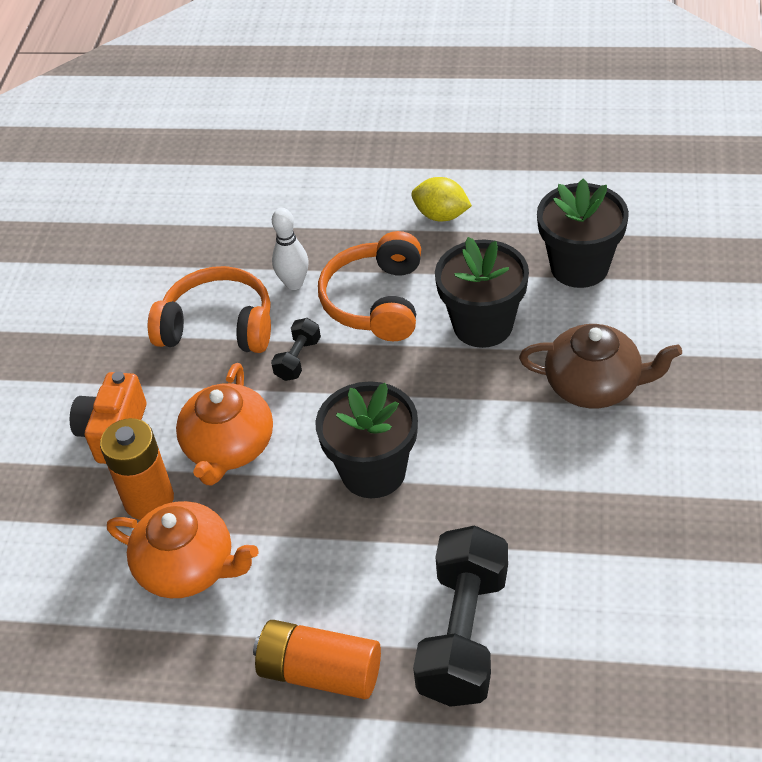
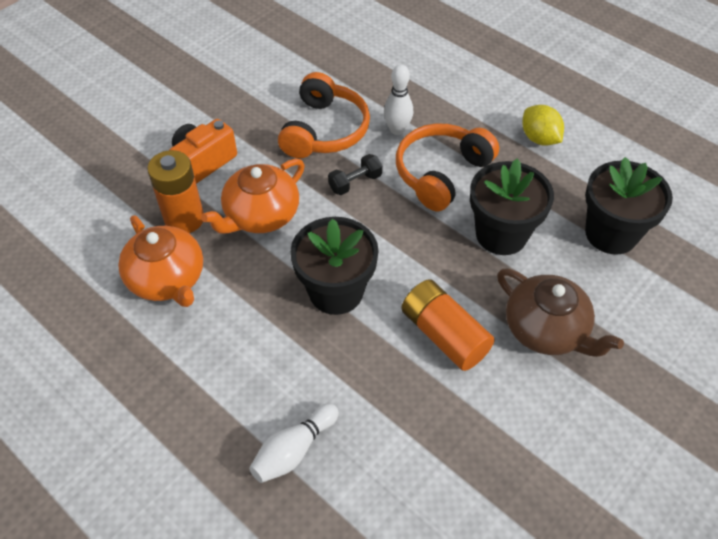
camera: 30 degrees right, 5 degrees up
orange headphones [148,266,271,353] -> orange headphones turned 60 degrees clockwise [278,72,370,158]
orange battery [253,620,381,699] -> orange battery moved to [401,279,495,371]
black dumbbell [413,525,508,707] -> white bowling pin [249,403,339,483]

